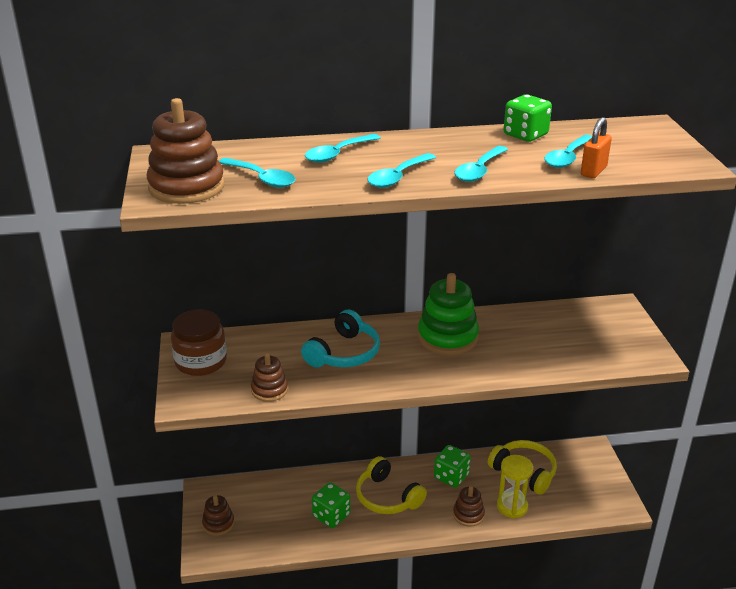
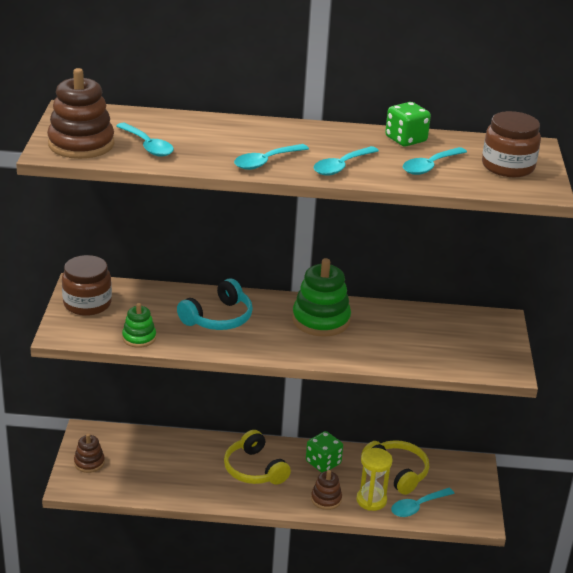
camera: 10 degrees right, 0 degrees up
brown stacking toy [251,353,288,402] -> green stacking toy [122,303,156,348]
turquoise spoon [305,134,381,163] -> turquoise spoon moved to [391,488,455,517]
green dice [312,482,351,528] -> none
orange padlock [581,117,612,178] -> none
none -> brown jar [482,111,541,178]

